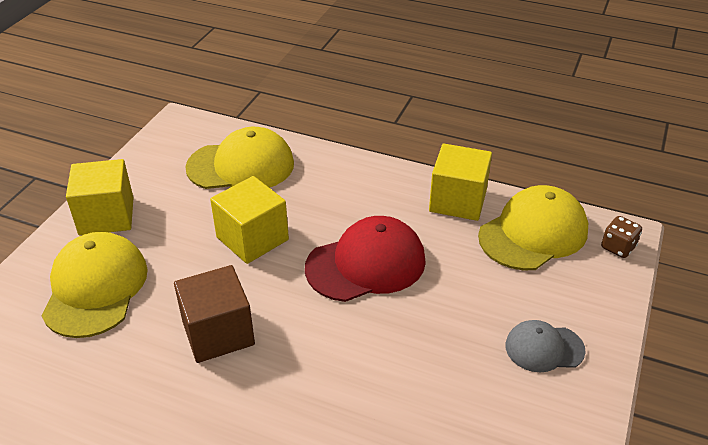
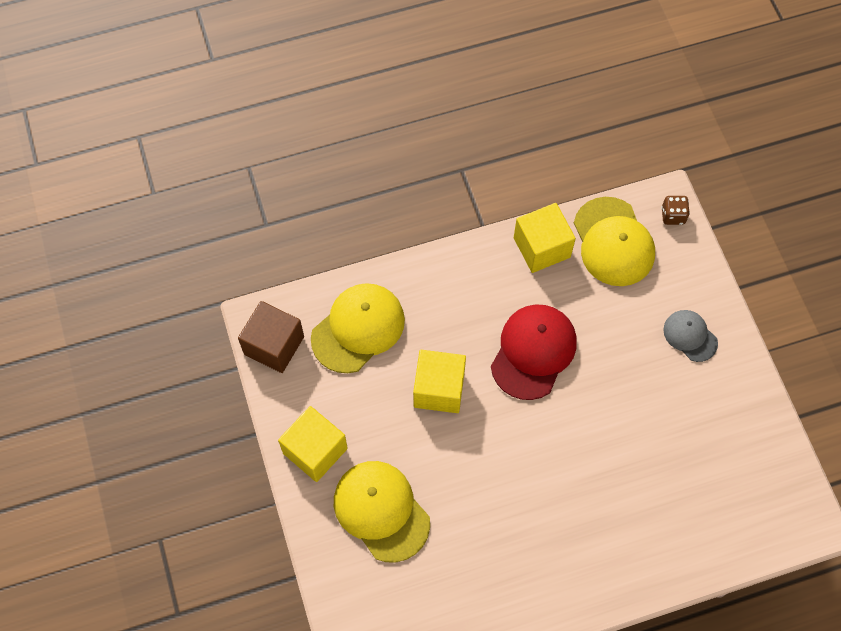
camera: 40 degrees left, 25 degrees up
brown cube [174,265,255,363] -> brown cube moved to [238,301,304,373]
yellow cap [478,185,588,271] -> yellow cap turned 150 degrees clockwise [574,197,655,286]
grey cap [505,320,586,372] -> grey cap turned 90 degrees clockwise [663,310,718,362]

